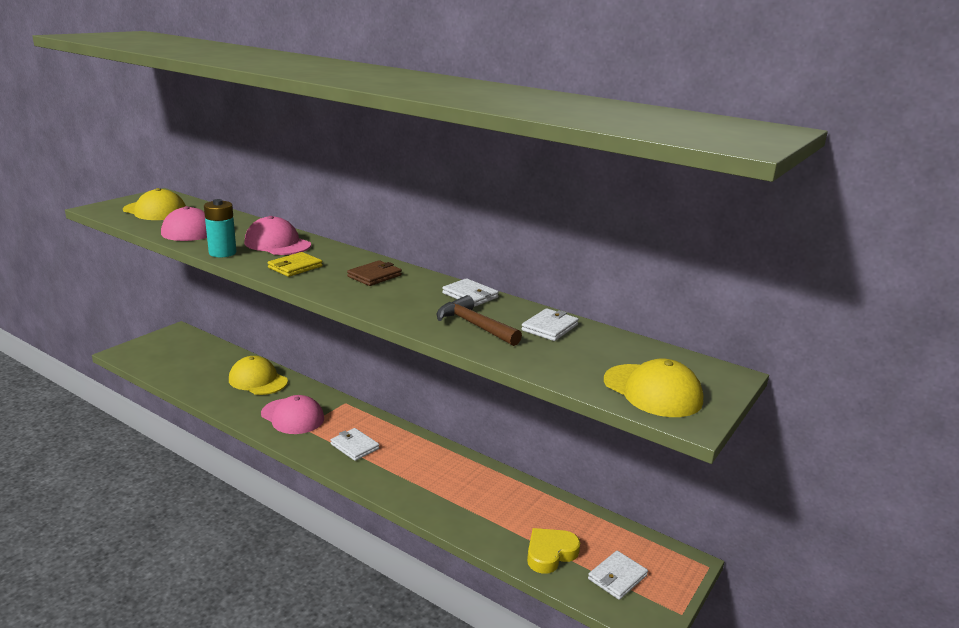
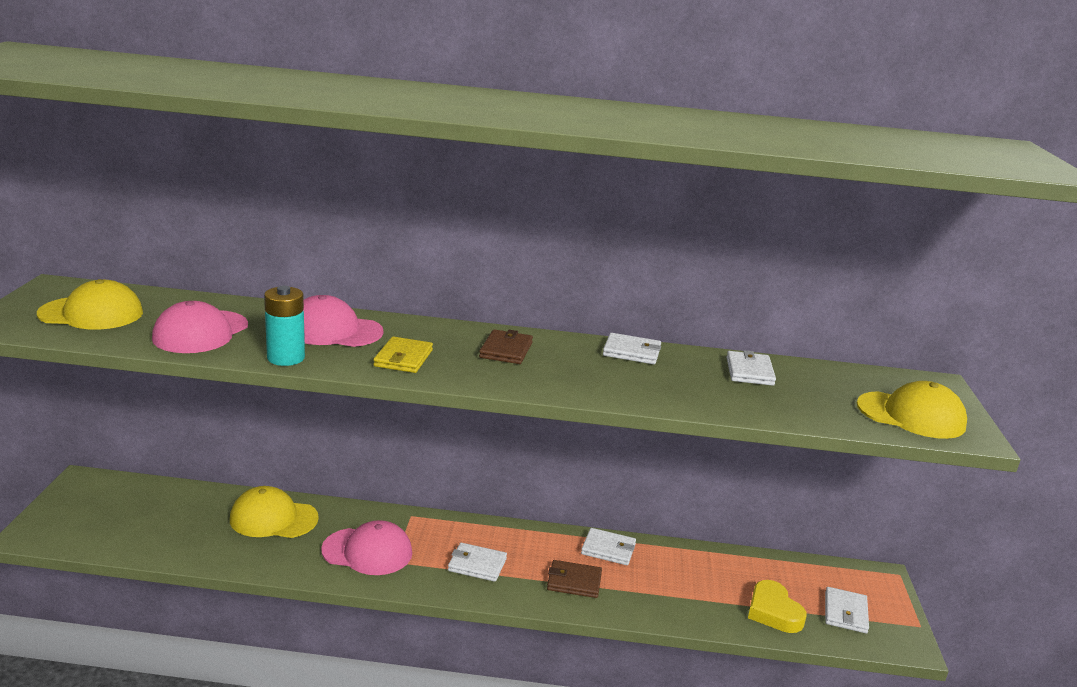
camera: 30 degrees left, 0 degrees up
brown hammer [437,295,522,346] -> none
yellow heart [527,528,580,574] -> yellow heart turned 45 degrees counterclockwise [748,580,807,633]
none -> brown wallet [547,560,602,598]
none -> white wallet [581,528,636,565]

